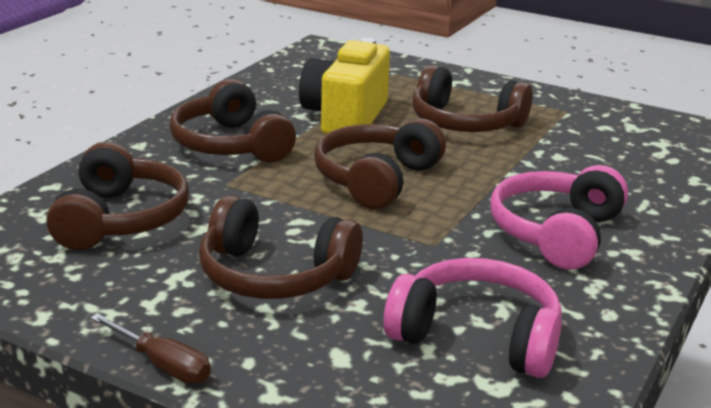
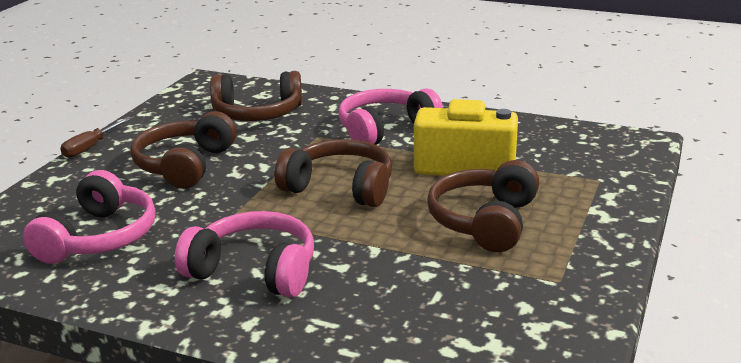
camera: 85 degrees right, 0 degrees up
brown headphones [170,79,296,162] -> pink headphones [338,88,443,145]

